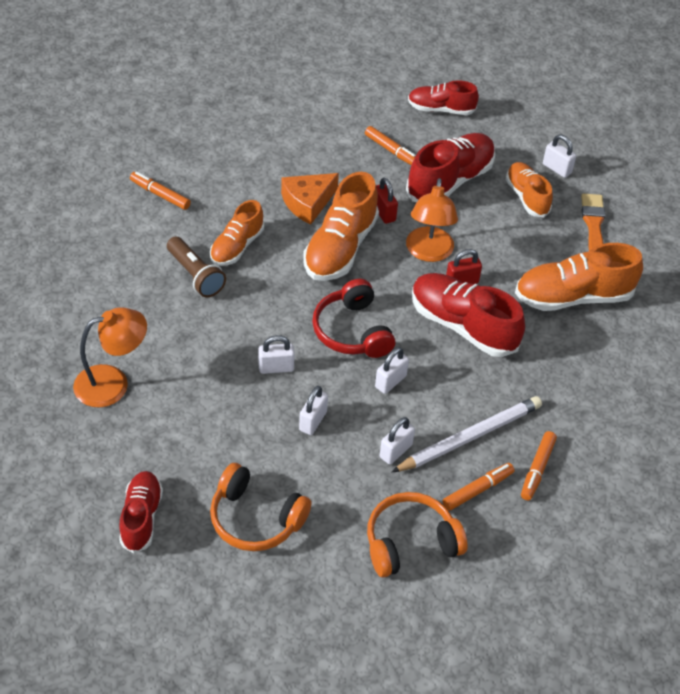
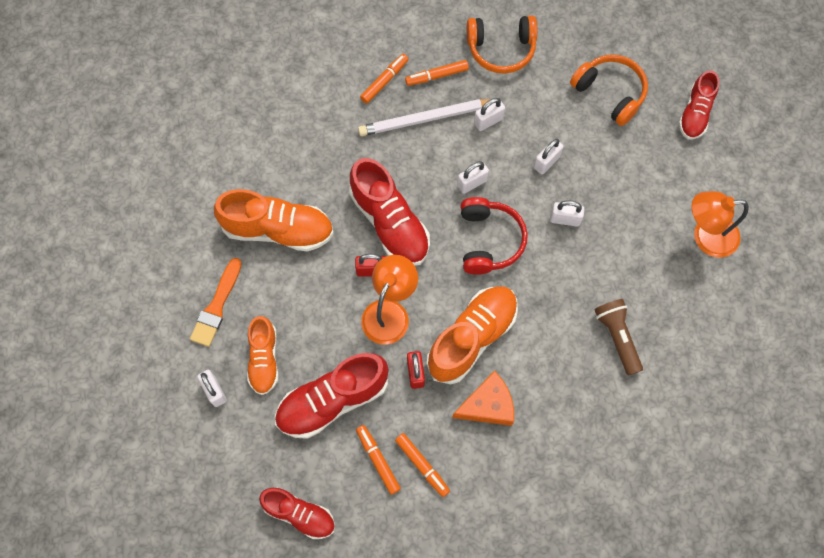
camera: 160 degrees left, 20 degrees up
orange marker [130,172,191,210] -> orange marker moved to [395,433,450,497]
orange shoe [210,200,264,266] -> none

